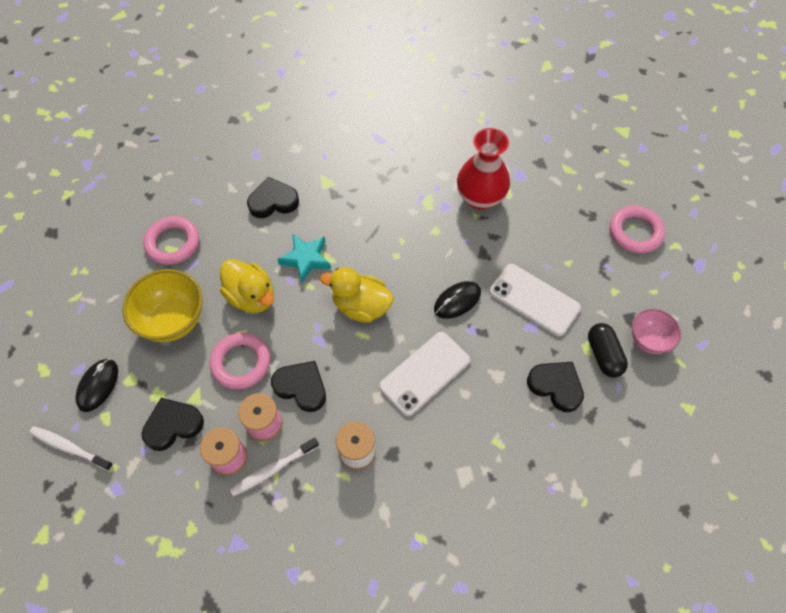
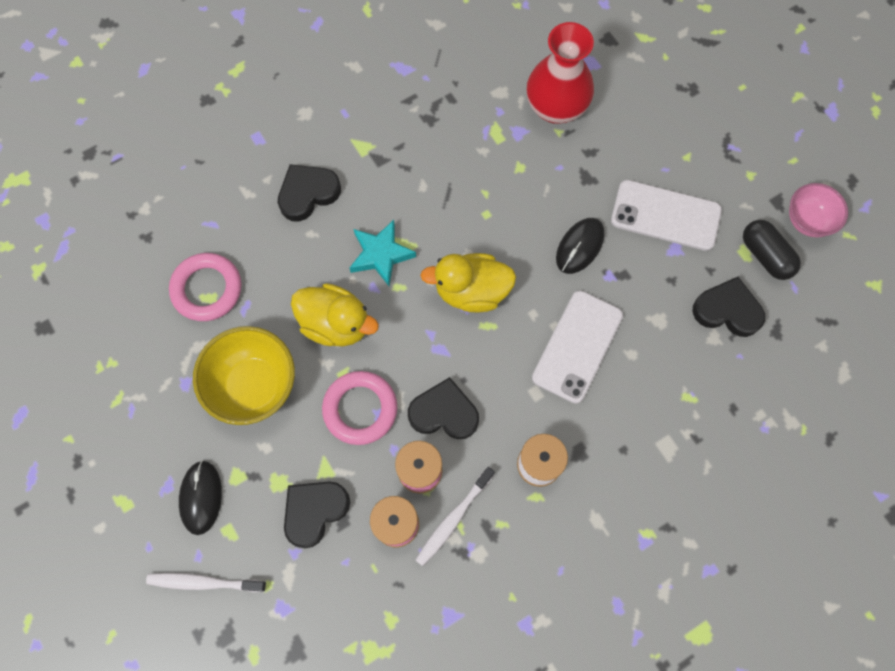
camera: 20 degrees left, 10 degrees up
pink ring [610,206,665,254] -> none

